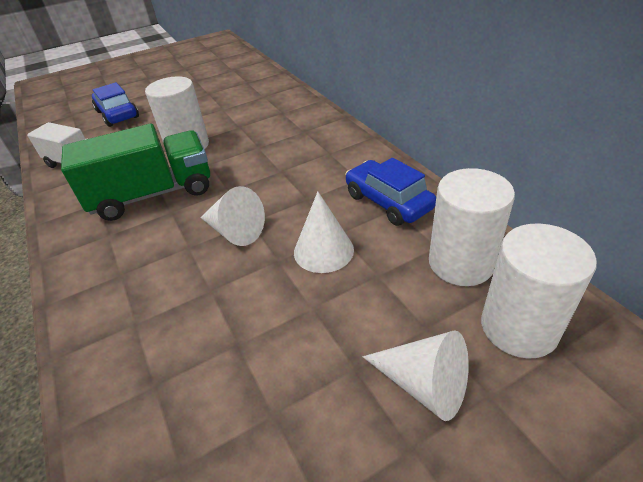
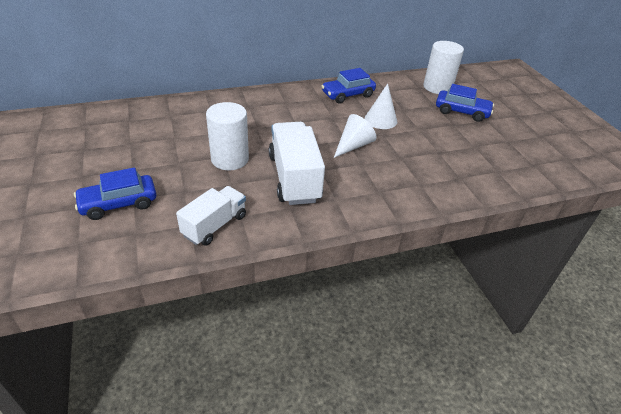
camera: 85 degrees left, 0 degrees up
green truck [61,124,210,221] -> white truck [269,122,325,205]
white cone [363,330,469,421] -> blue car [436,84,494,122]
white cylinder [429,168,515,286] -> none

